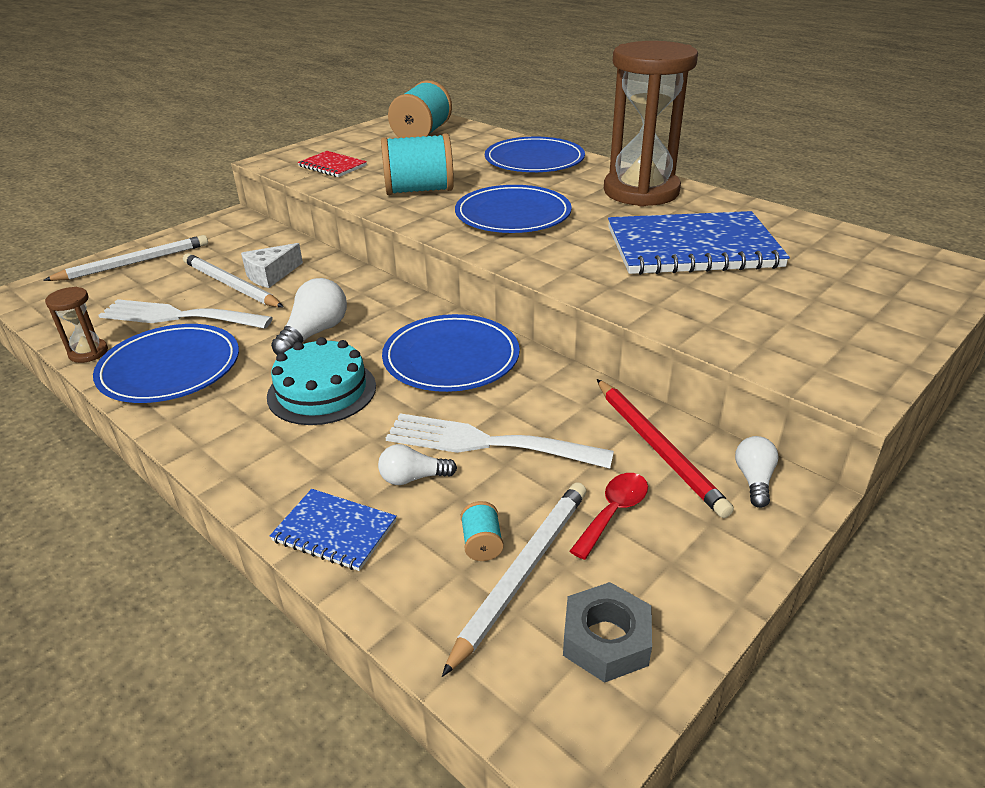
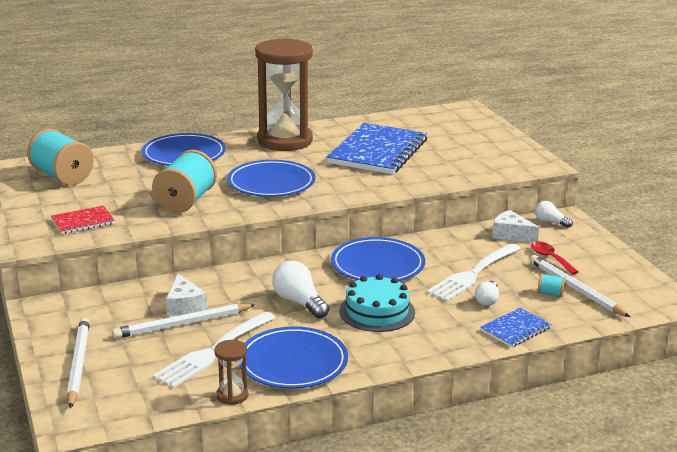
camera: 65 degrees left, 10 degrees down
grey nut [563,582,652,683] -> none
red pencil [597,379,734,518] -> white cheese [492,210,539,242]

